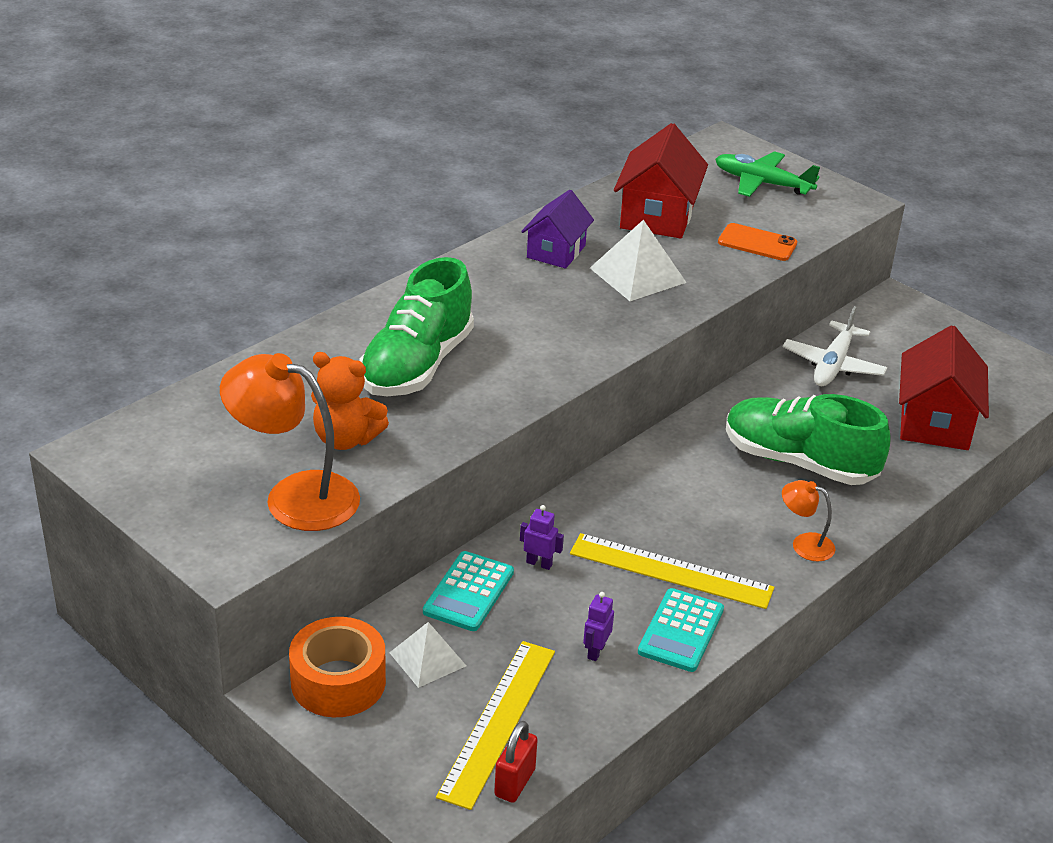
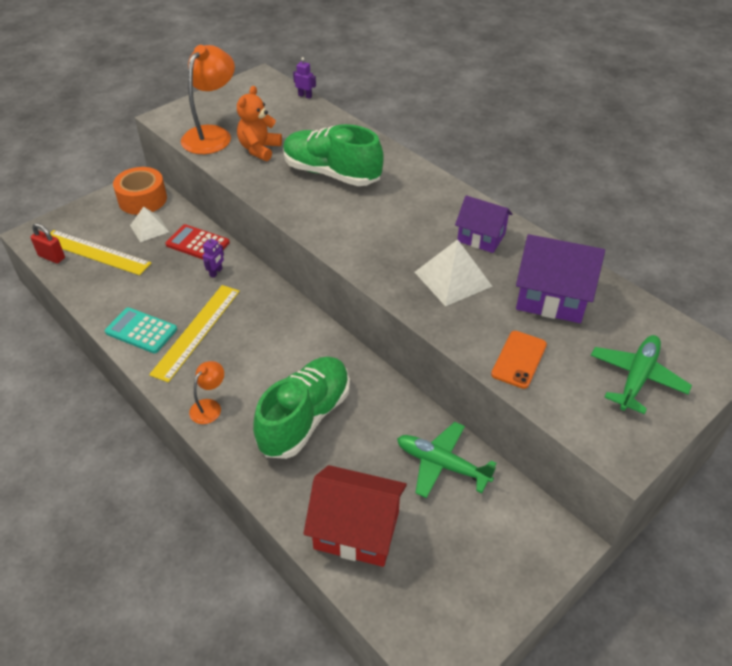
camera: 95 degrees right, 10 degrees up
turquoise calculator [423,551,514,631] -> red calculator [165,224,230,259]
purple robot [583,592,614,661] -> purple robot moved to [293,57,316,99]
red house [614,123,708,238] -> purple house [516,234,605,323]
white plane [783,306,887,386] -> green plane [397,422,497,498]

